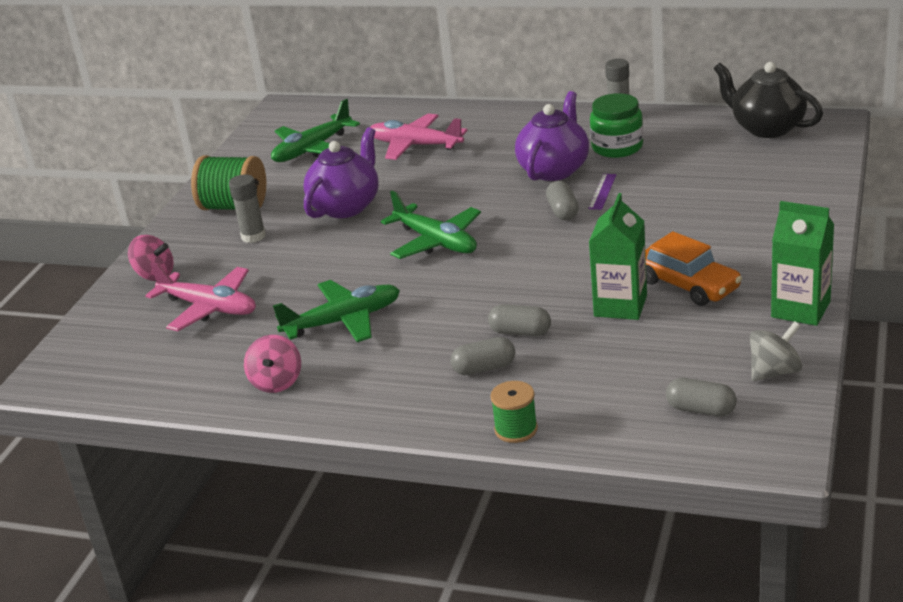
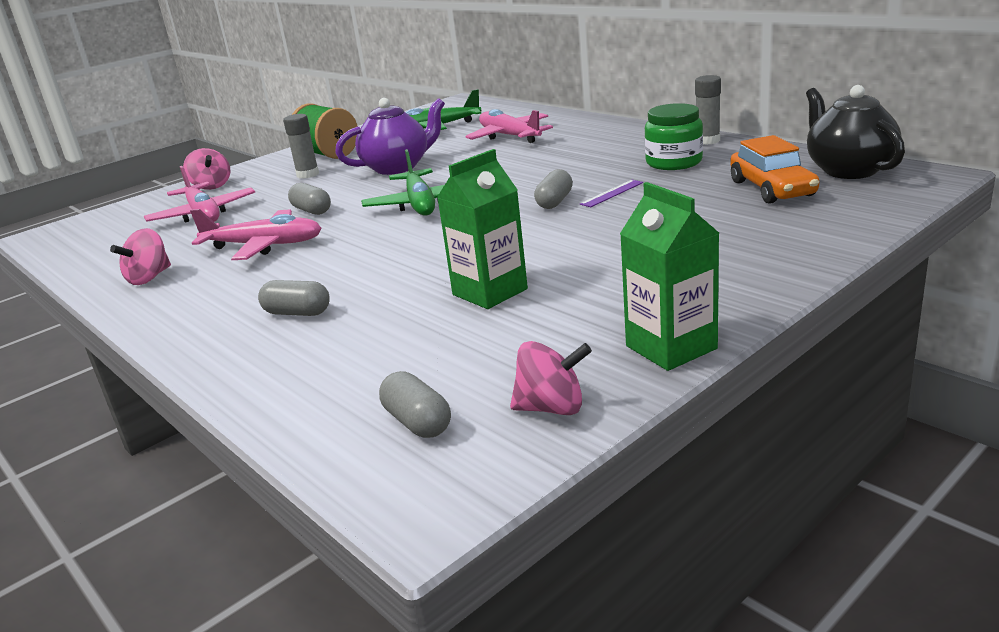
camera: 30 degrees right, 5 degrees down
green plane [273,280,400,342] -> pink plane [190,209,322,260]
grey capsule [488,304,551,336] -> grey capsule moved to [288,183,331,215]
green spool [490,381,538,443] -> none
purple teapot [515,91,589,181] -> none
orange car [645,231,742,306] -> orange car moved to [730,135,819,204]
grey spinning top [750,321,802,381] -> pink spinning top [510,341,592,415]

